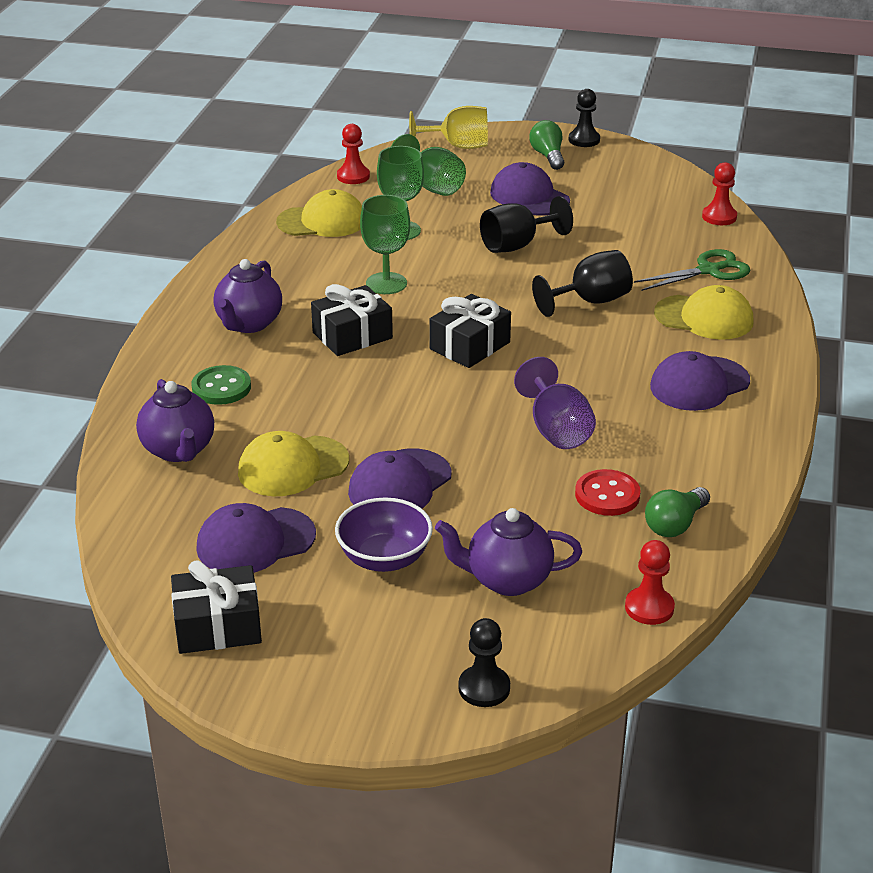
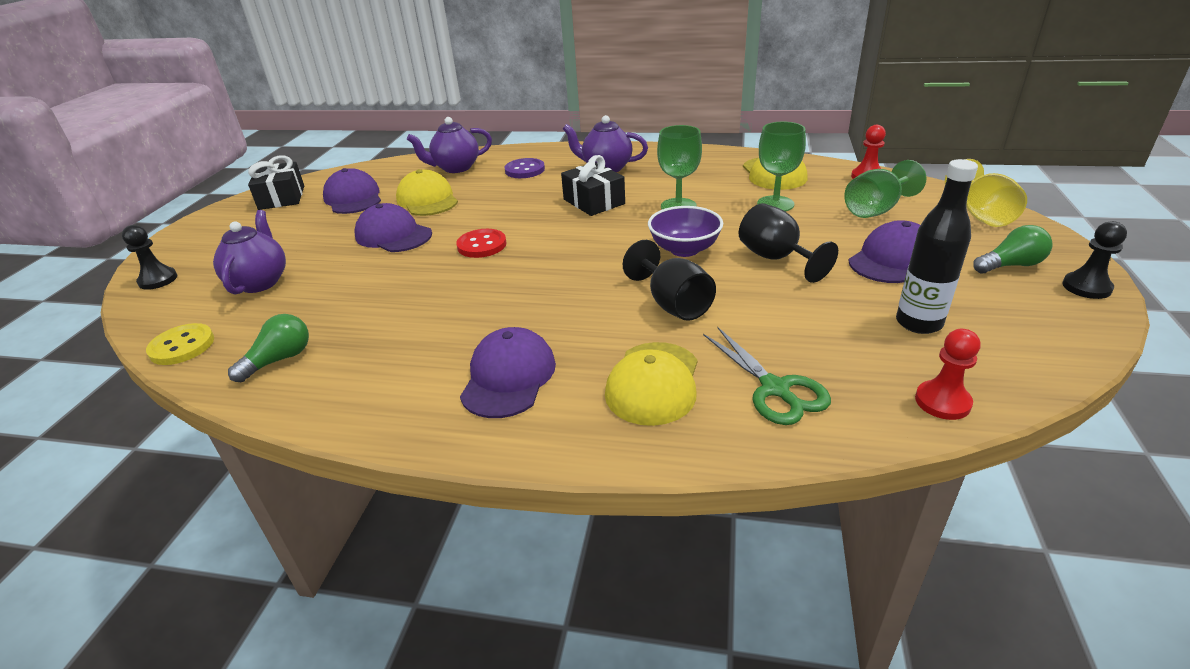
camera: 90 degrees right, 0 degrees up
green button [192,365,251,405] -> purple button [505,158,545,178]
purple bowl [335,498,433,572] -> purple bowl moved to [648,206,723,257]
black gift [429,294,511,368] -> none
purple goblet [514,357,596,449] -> none
red button [575,469,641,516] -> red button moved to [456,229,507,258]
red pawn [625,540,675,625] -> yellow button [146,323,214,365]
green light bulb [645,487,710,537] -> green light bulb turned 90 degrees clockwise [228,314,309,382]
purple cap [650,351,750,411] -> purple cap turned 45 degrees clockwise [460,327,556,418]
none -> black bottle [896,159,978,334]

